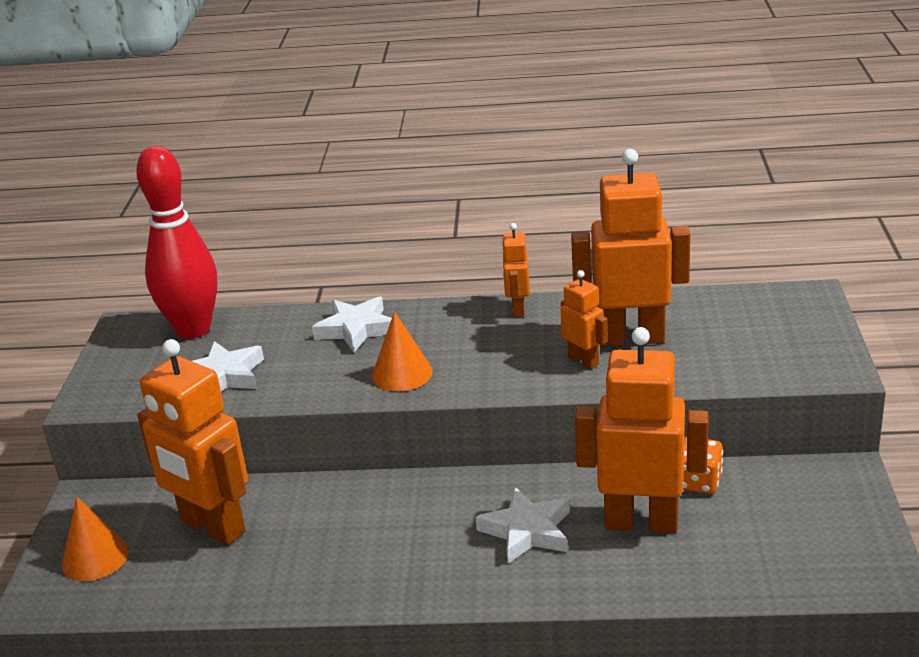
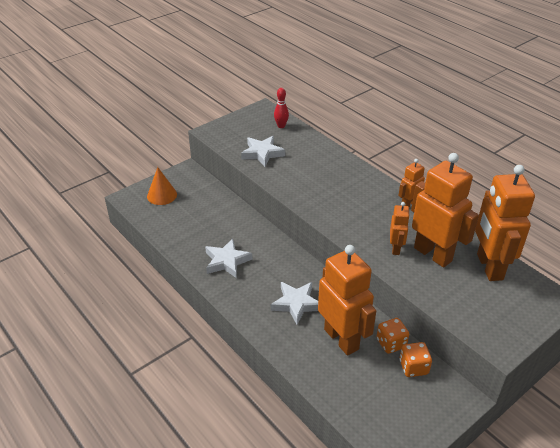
camera: 45 degrees right, 10 degrees up
red bowling pin [136,146,217,339] -> red bowling pin [274,88,289,128], size x0.43
orange robot [137,339,248,545] -> orange robot moved to [475,165,535,281]
white star [312,296,392,353] -> white star moved to [205,239,252,278]
orange cone [372,312,433,391] -> none
none -> orange dice [400,342,432,377]

